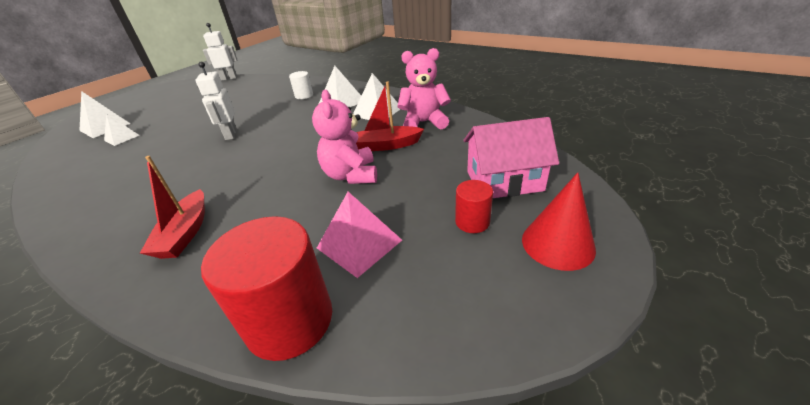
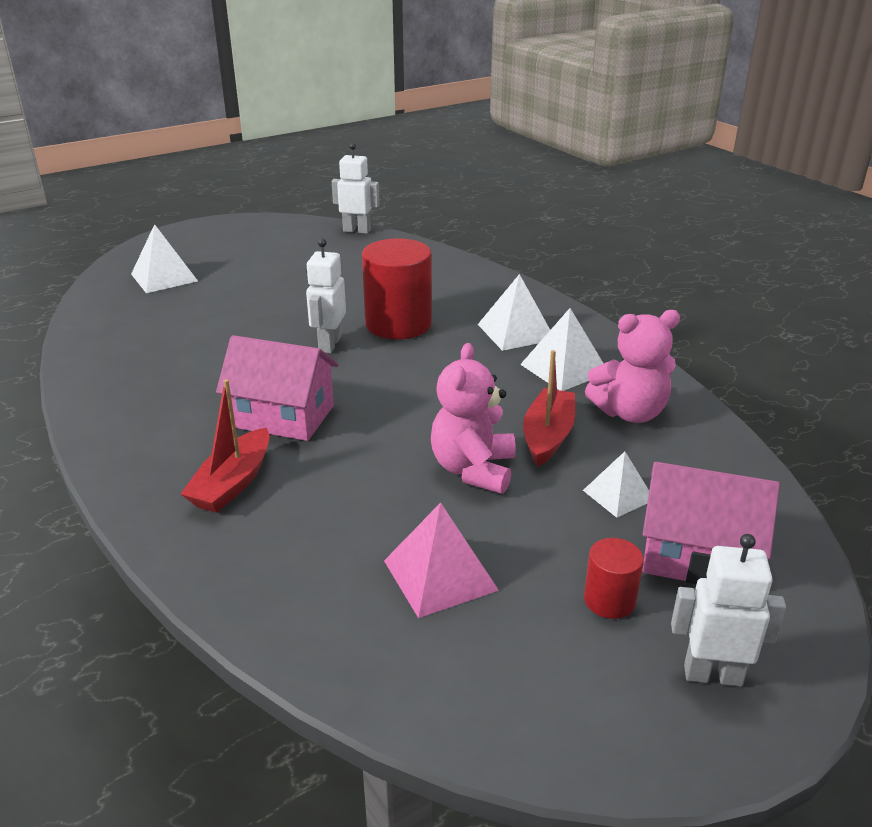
camera: 20 degrees right, 5 degrees down
white pyramid [104,114,139,146] -> white pyramid moved to [583,451,649,518]
red cylinder [201,216,332,361] -> red cylinder moved to [362,238,432,339]
white cylinder [289,71,313,99] -> none
red boat [356,82,424,151] -> red boat turned 90 degrees clockwise [523,350,575,466]
pink teddy bear [397,48,451,129] -> pink teddy bear turned 150 degrees clockwise [585,310,680,423]
red cone [522,172,596,271] -> white robot [671,534,786,686]
none -> pink house [216,335,339,441]

